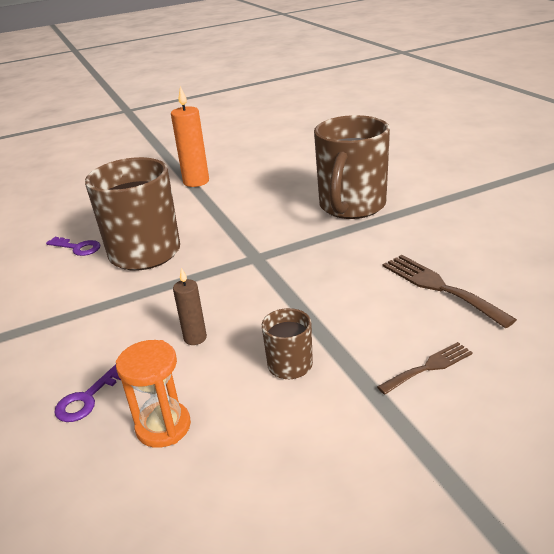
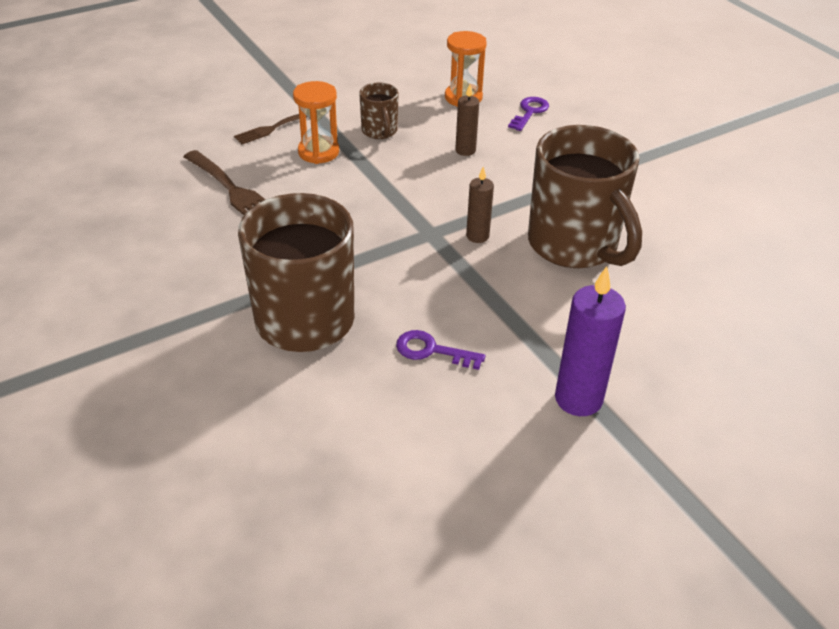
camera: 170 degrees right, 10 degrees up
purple key [46,237,100,256] -> purple key moved to [396,330,485,370]
orange candle [171,86,209,187] -> purple candle [555,266,626,416]
none -> orange hourglass [293,81,339,164]
none -> brown candle [466,167,494,243]

